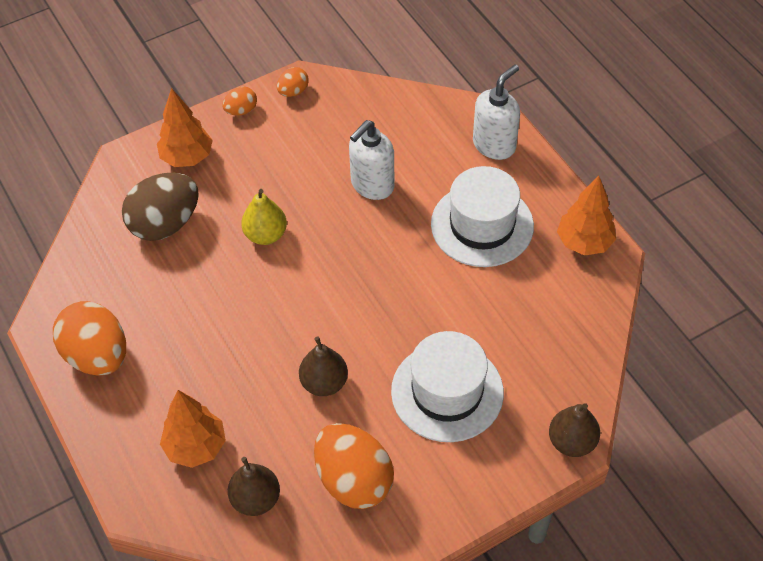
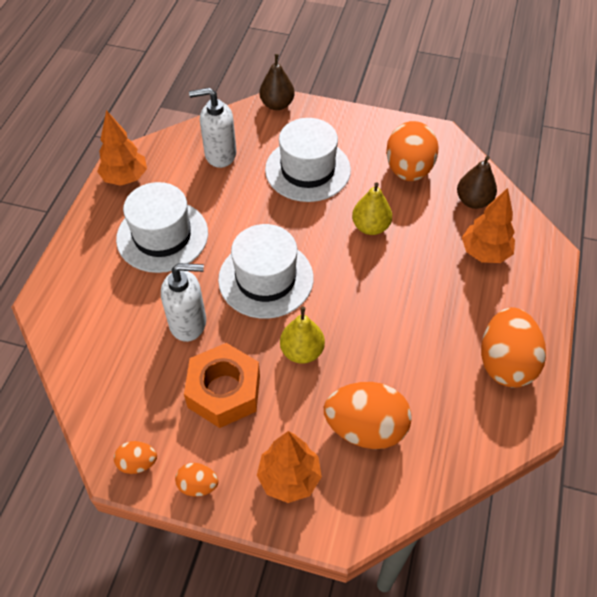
camera: 135 degrees left, 0 degrees up
brown egg [122,173,199,241] -> orange egg [324,382,412,449]
brown pear [299,336,348,396] -> yellow pear [352,182,392,235]
white soap dispenser [473,64,520,160] -> white soap dispenser moved to [189,88,237,168]
none -> orange nut [184,343,260,428]
none -> white hat [218,224,314,319]

